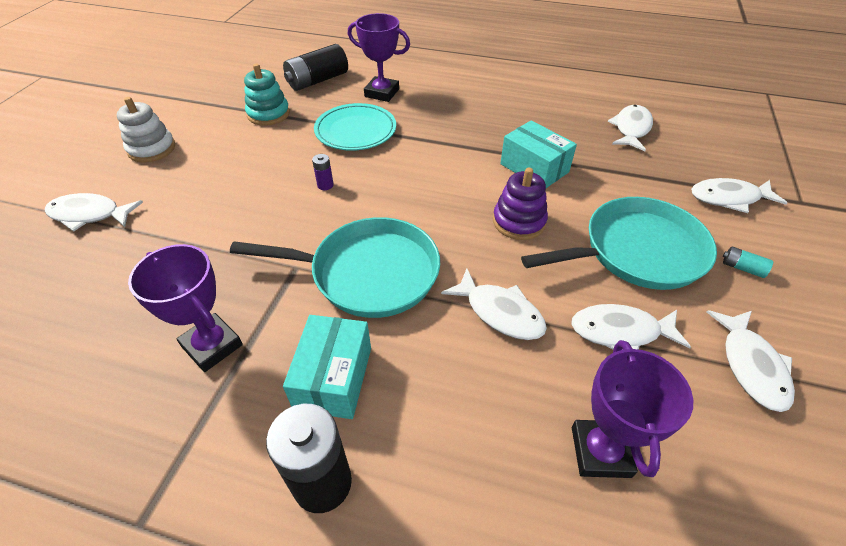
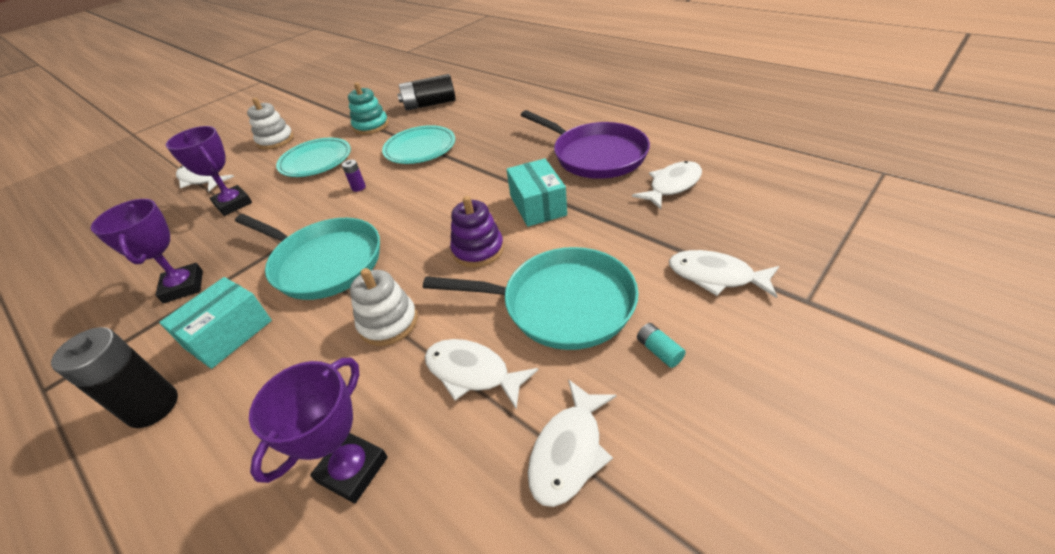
camera: 30 degrees right, 5 degrees down
purple trophy [348,13,410,102] -> purple trophy moved to [166,126,252,216]
white fish [441,269,547,340] -> white stacking toy [350,268,418,346]
none -> turquoise plate [276,138,351,177]
none -> purple pan [521,110,650,179]

